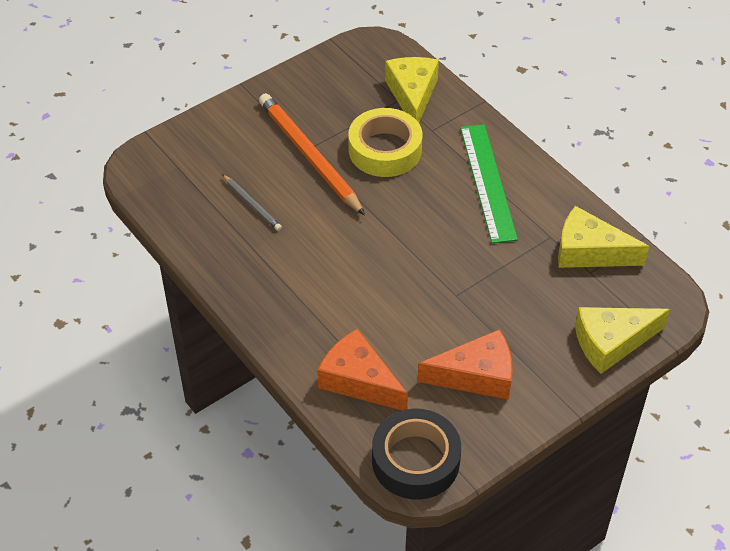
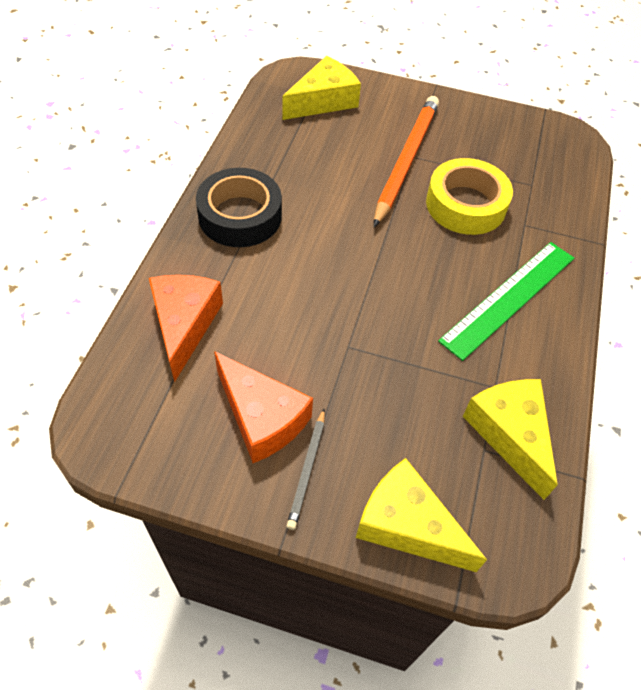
camera: 50 degrees right, 5 degrees up
grey pencil [222,174,282,231] -> grey pencil moved to [286,409,325,530]
black tape [372,408,461,500] -> black tape moved to [196,168,282,247]
yellow cheese [385,57,439,122] -> yellow cheese moved to [283,56,361,120]

